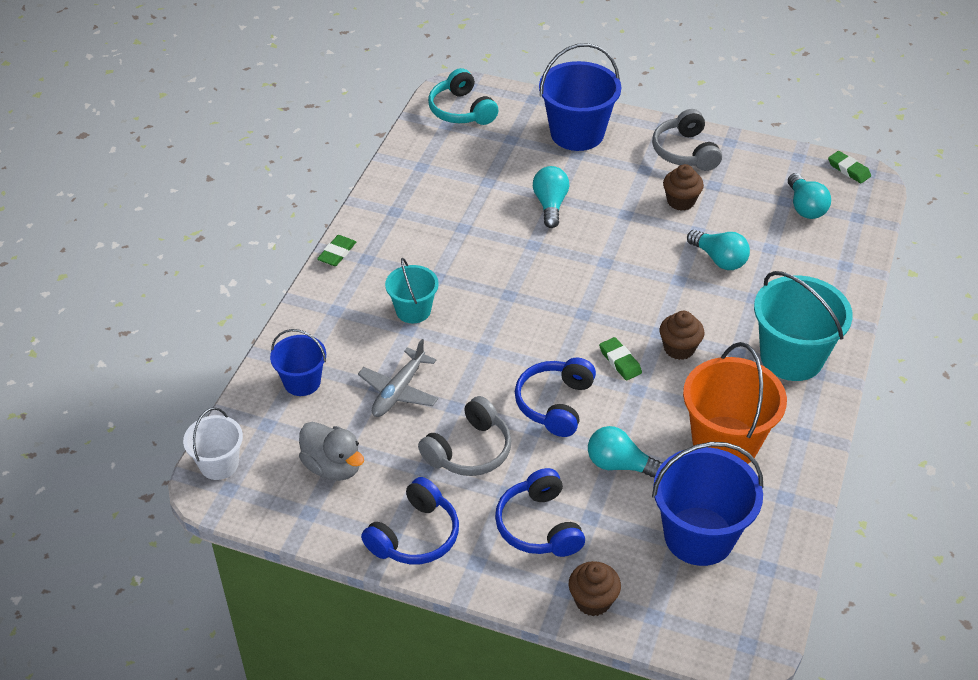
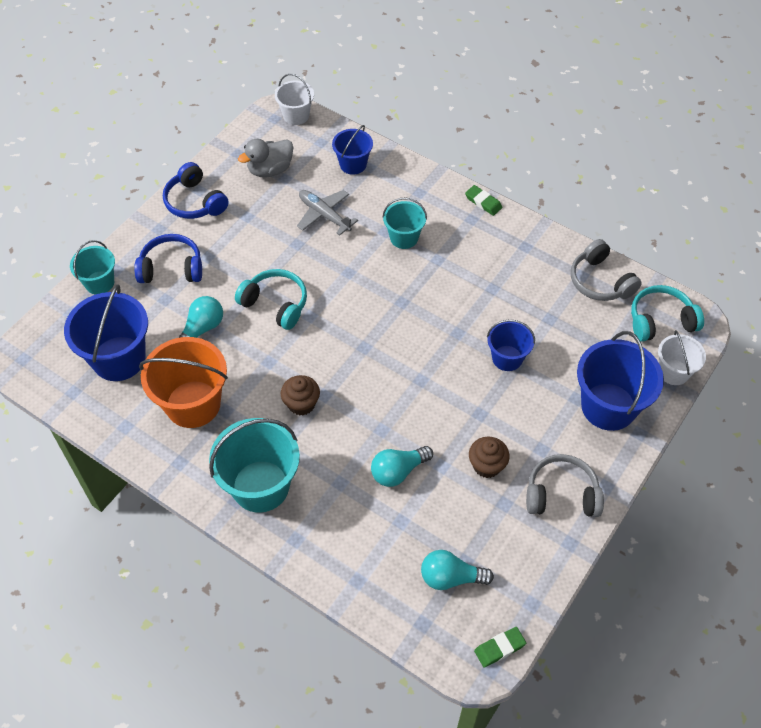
camera: 105 degrees right, 10 degrees up
grey headphones [418,396,512,476] -> grey headphones moved to [571,239,642,301]
blue headphones [515,358,596,437] -> turquoise headphones [235,269,307,330]
turquoise light bulb [533,166,569,228] -> blue bucket [487,320,535,371]
brown cupcake [569,561,621,616] -> turquoise bucket [70,240,115,295]
green eraser [599,337,642,381] -> none
none -> white bucket [658,330,706,385]

